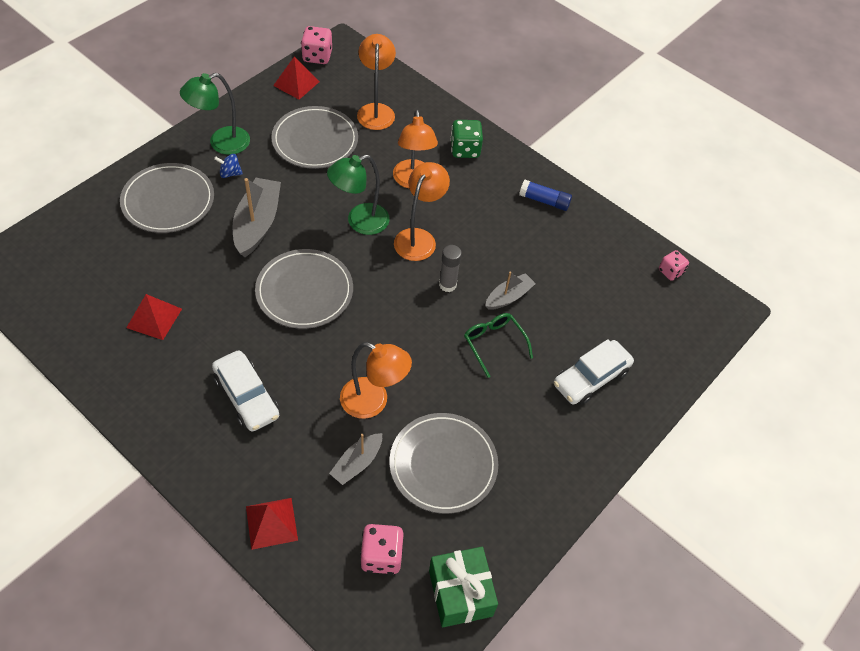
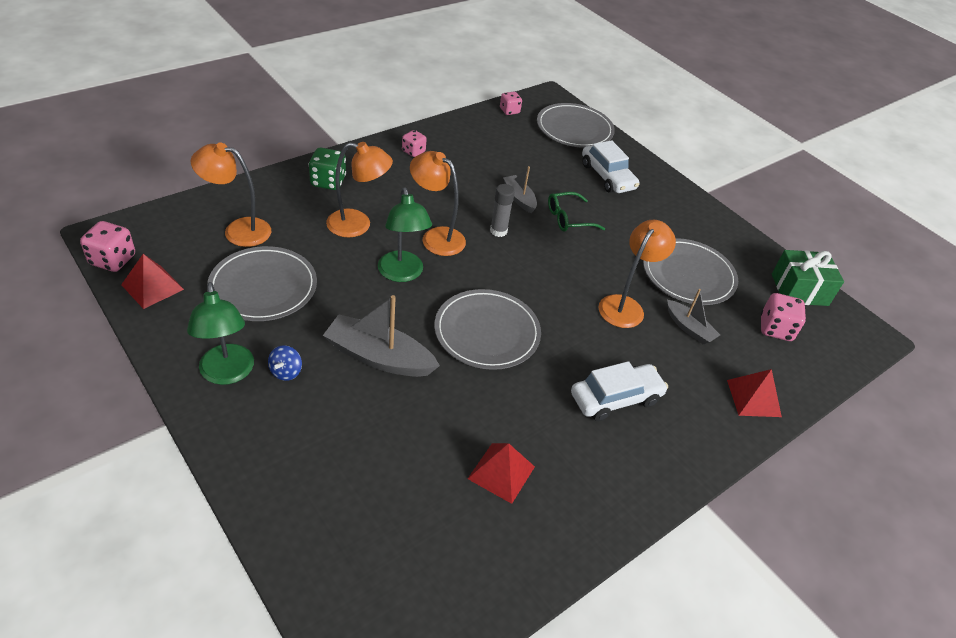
camera: 80 degrees left, 10 degrees down
grey plate [120,163,214,233] -> grey plate moved to [537,103,615,148]
blue glue stick [519,180,572,211] -> pink dice [402,130,426,157]

